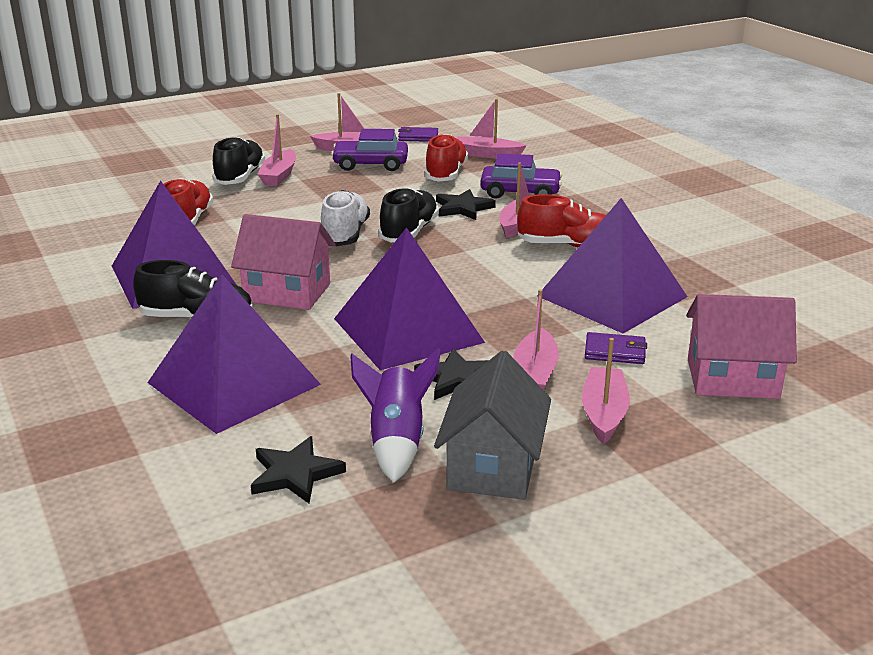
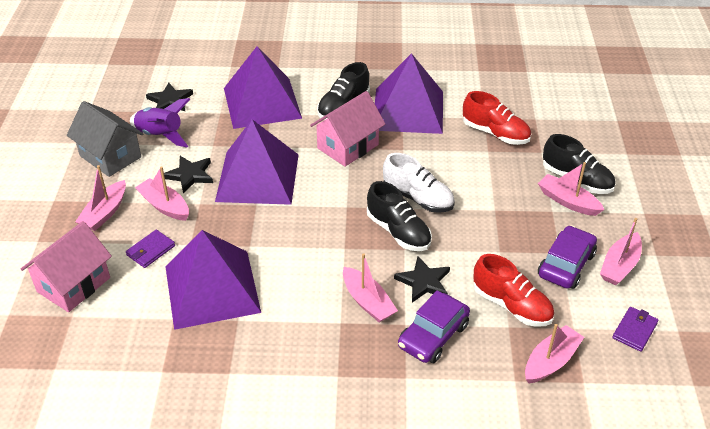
camera: 120 degrees right, 15 degrees up
red shoe [517,194,606,247] -> none
pink boat [582,338,630,444] -> pink boat turned 75 degrees clockwise [75,165,126,231]

